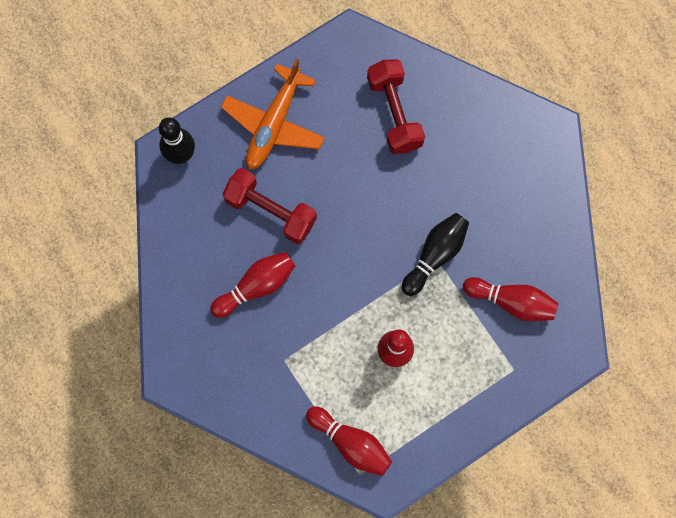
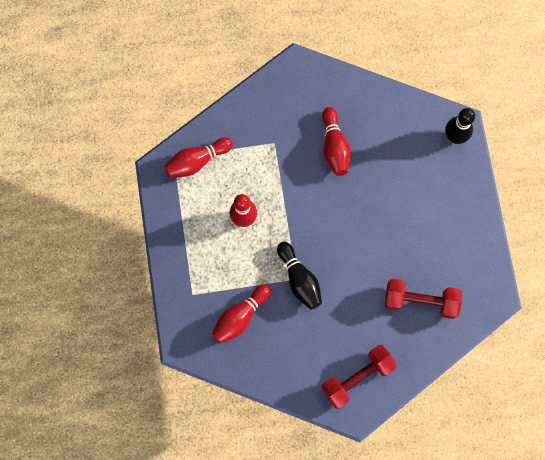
camera: 115 degrees right, 0 degrees up
orange plane [221,59,325,170] -> none
red dumbbell [222,168,317,244] -> red dumbbell moved to [321,345,397,409]

